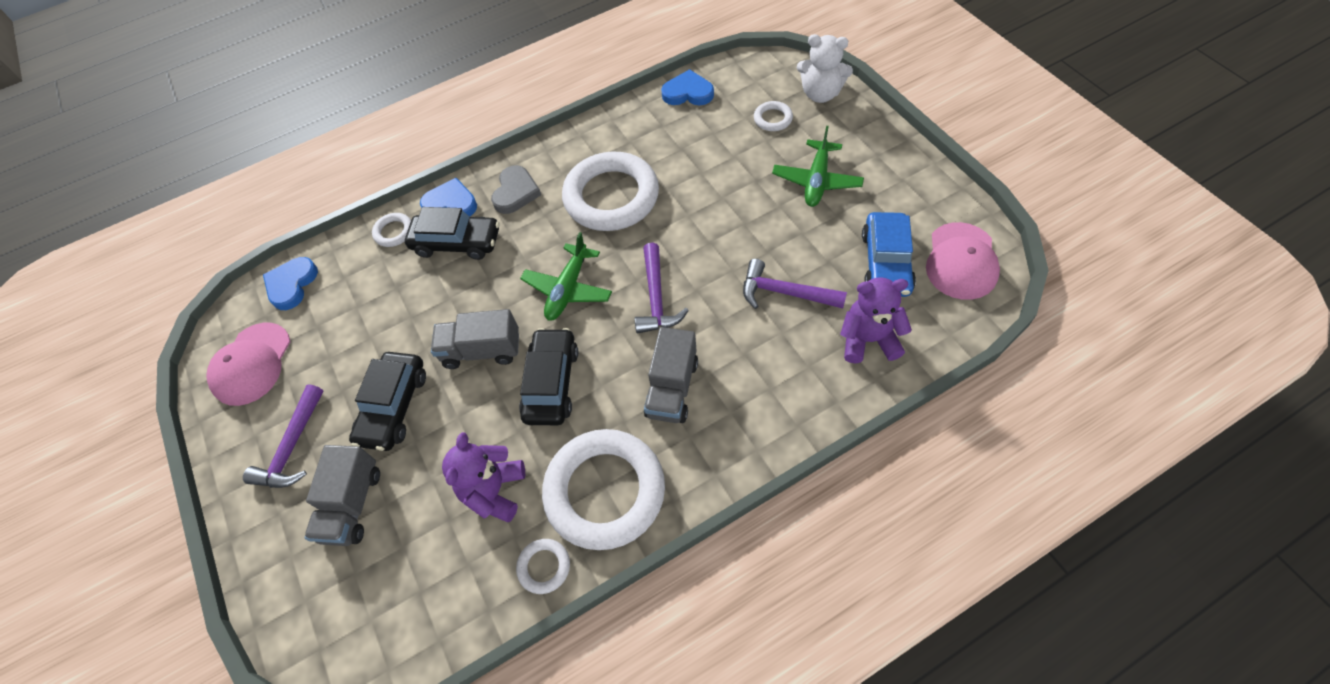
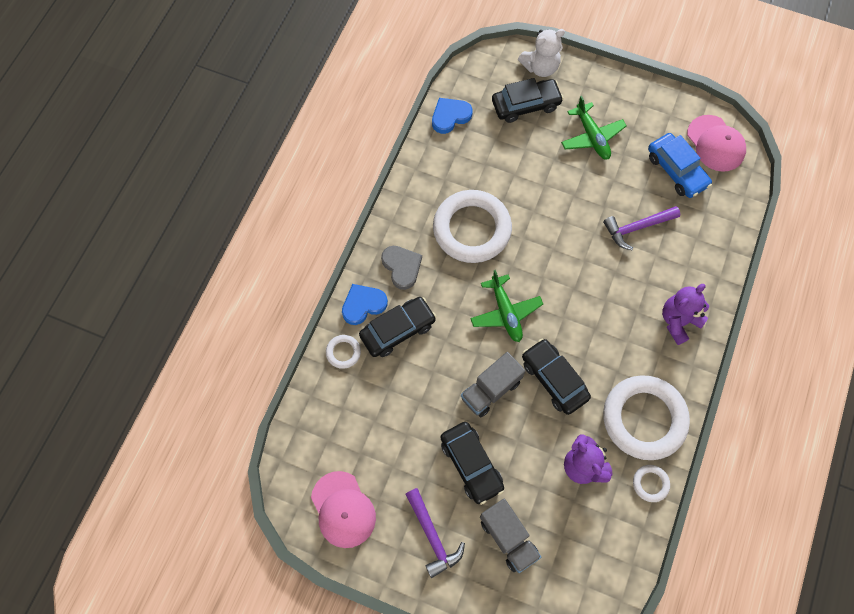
camera: 45 degrees left, 10 degrees up
blue heart [263,257,318,310] -> none
purple hammer [635,243,689,334] -> none
grey truck [644,327,698,423] -> none
white ring [754,101,793,131] -> black car [492,78,564,123]
purple teddy bear [840,277,912,363] -> purple teddy bear moved to [662,284,709,345]

